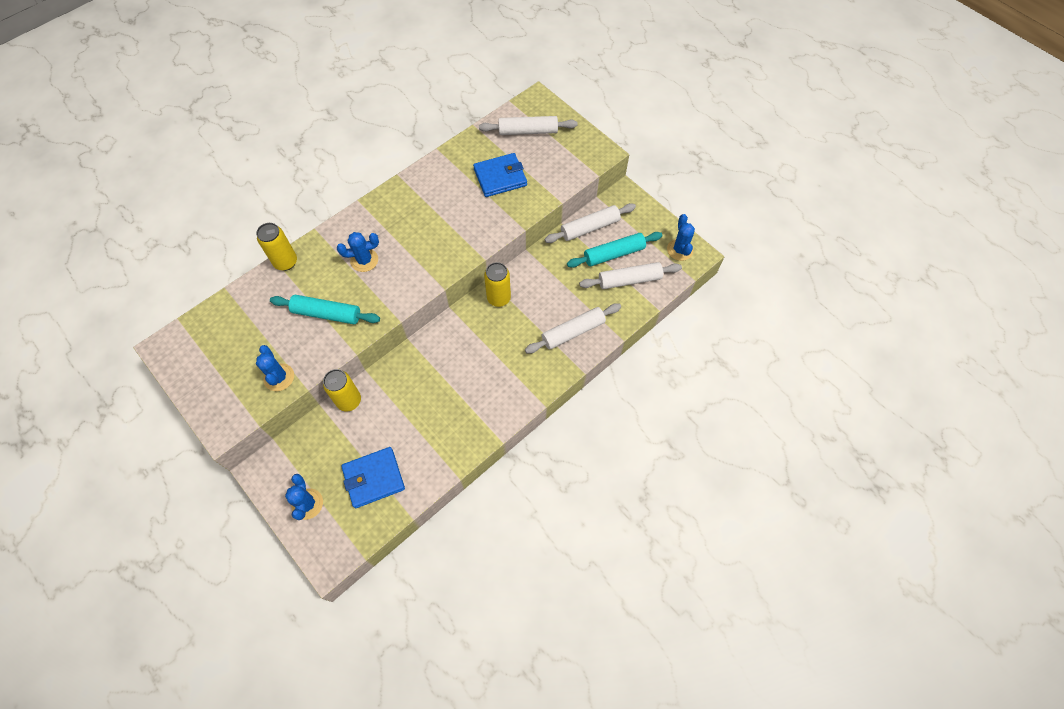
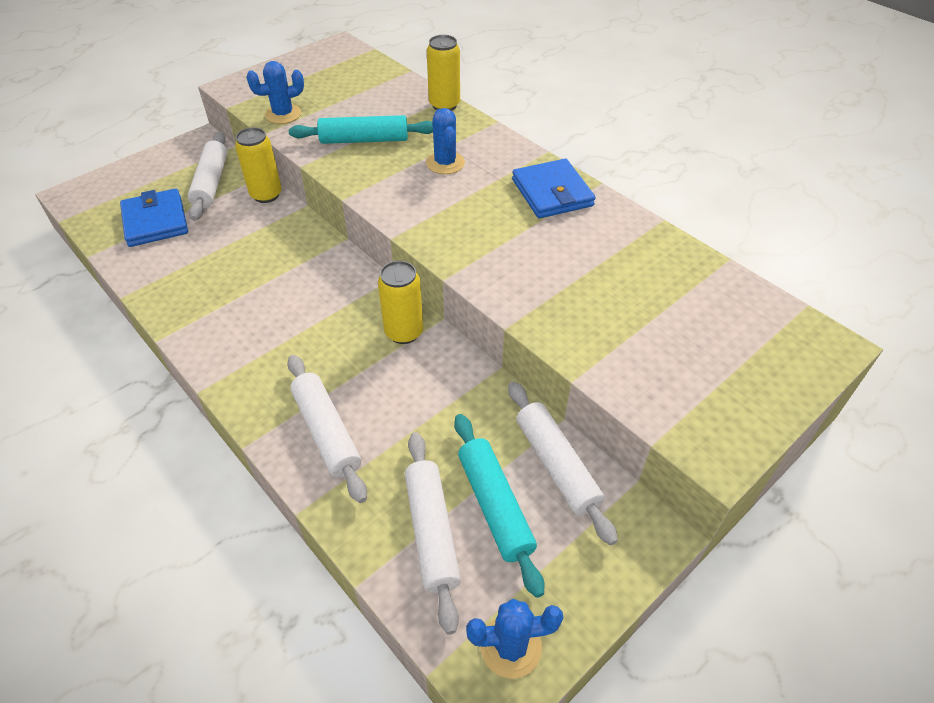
camera: 90 degrees right, 15 degrees down
turquoise rolling pin [270,295,380,324] -> turquoise rolling pin turned 75 degrees clockwise [289,115,433,144]
blue cactus [285,474,323,520] -> none
blue wallet [473,153,527,197] -> blue wallet moved to [512,159,596,218]
white rolling pin [479,116,578,135] -> white rolling pin moved to [188,132,227,221]

